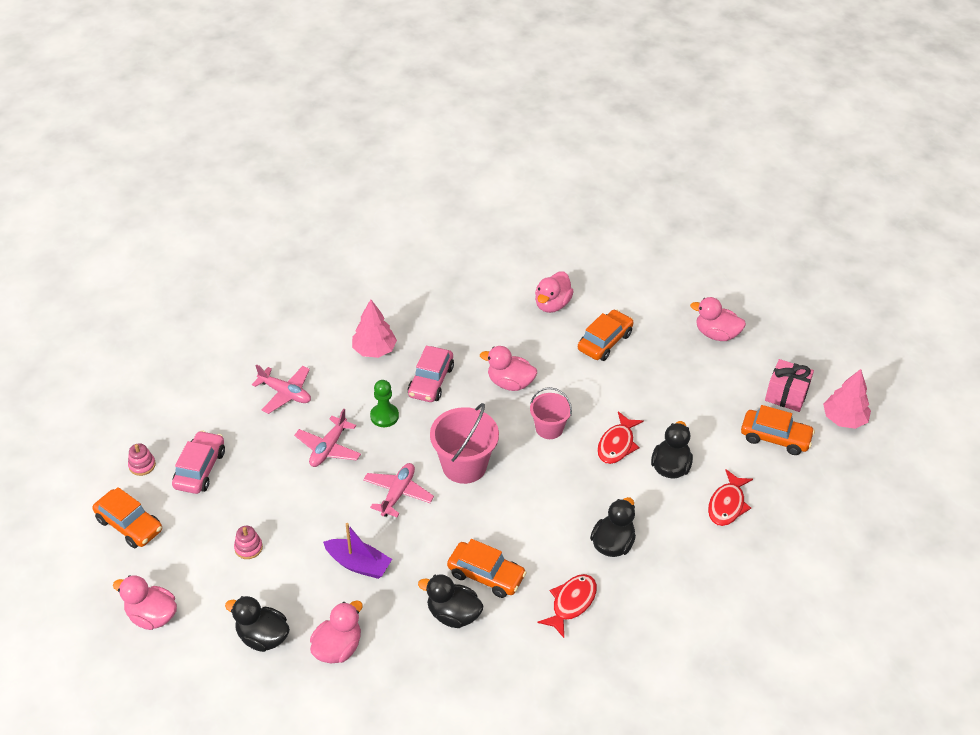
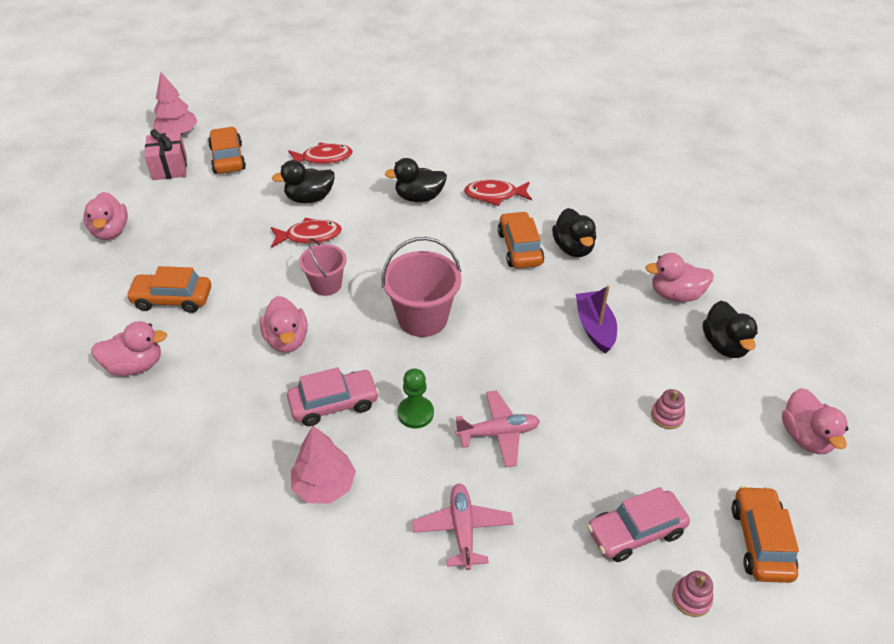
camera: 125 degrees left, 0 degrees up
pink plane [363,463,434,517] -> none

